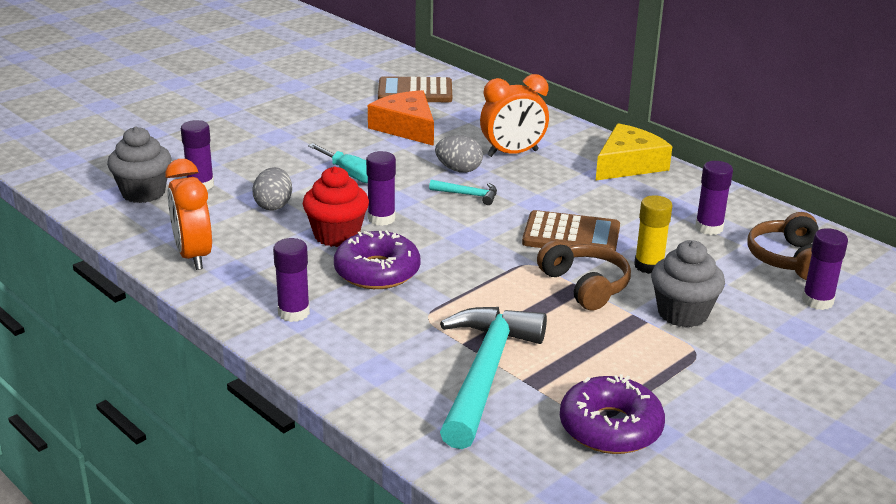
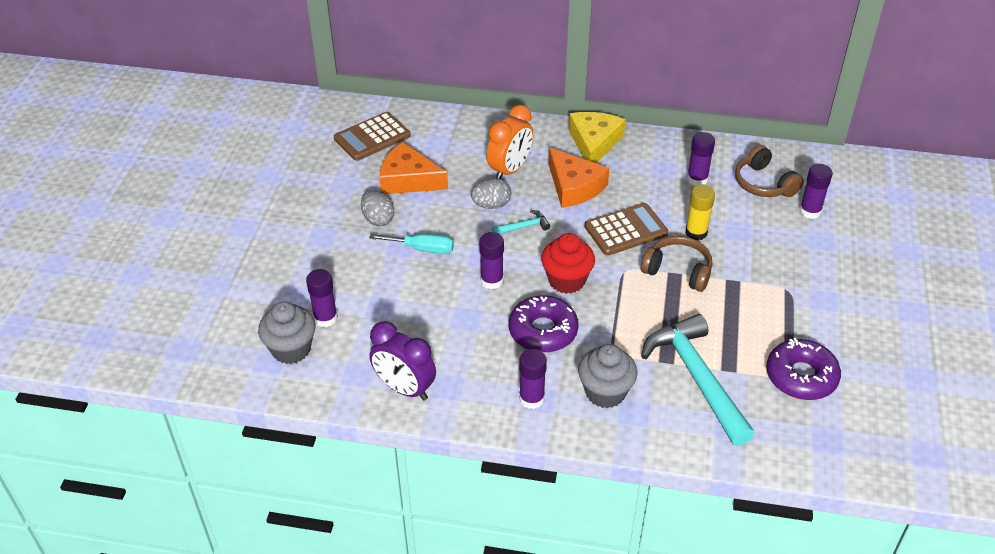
camera: 35 degrees left, 15 degrees up
orange clock [165,159,212,270] -> purple clock [369,321,436,401]
grey egg [252,167,292,211] -> grey egg moved to [361,190,394,226]
red cupcake [303,166,369,247] -> red cupcake moved to [541,233,595,294]
grey cupcake [651,240,725,328] -> grey cupcake moved to [578,344,638,408]
none -> orange cheese [549,147,610,208]

